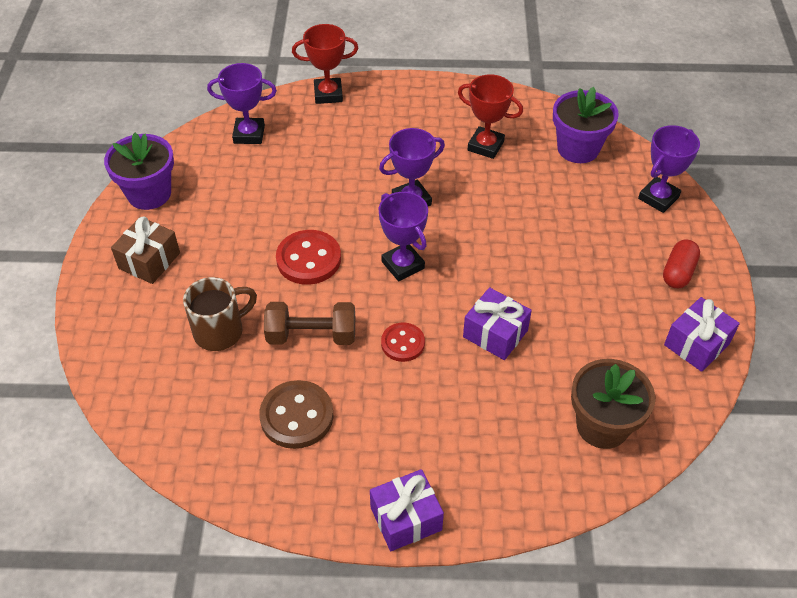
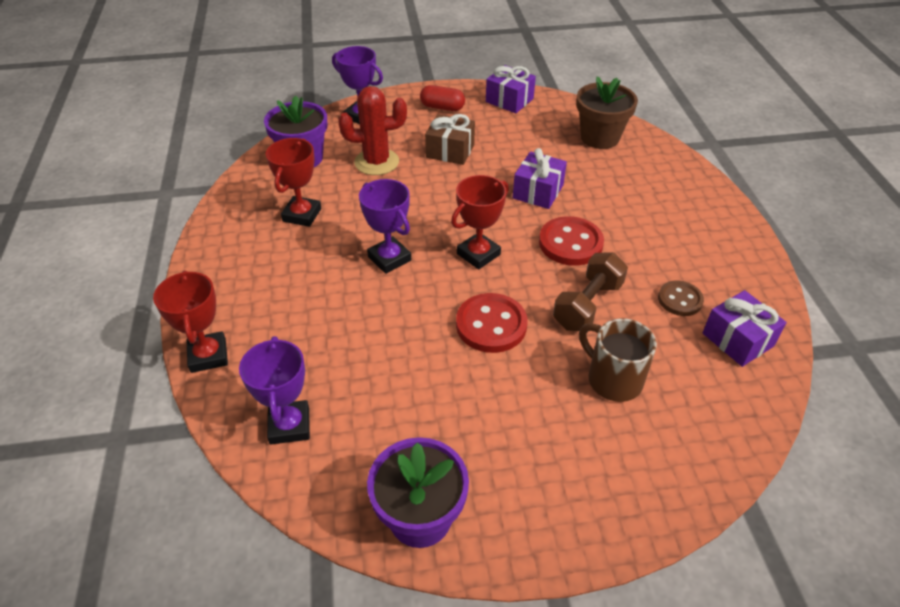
camera: 100 degrees left, 5 degrees down
brown gift [111,217,180,284] -> brown gift moved to [425,114,475,165]
brown button [259,380,333,449] -> brown button [658,280,704,316], size x0.63
brown dumbbell [264,302,355,345] -> brown dumbbell turned 45 degrees clockwise [553,252,628,331]
purple gift [370,469,444,551] -> purple gift moved to [703,290,787,367]
purple trophy [379,192,428,282] -> red trophy [451,175,509,269]
red button [381,323,425,362] -> red button [539,216,604,266], size x1.58
none -> red cactus [338,86,407,175]

